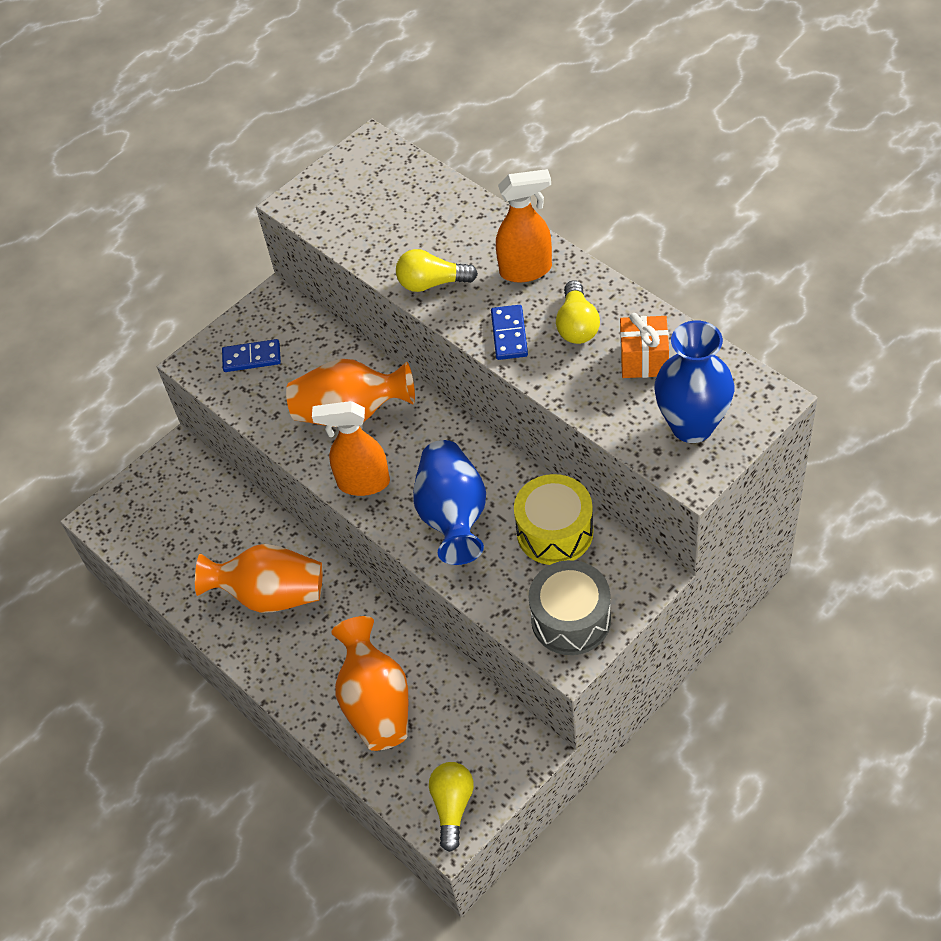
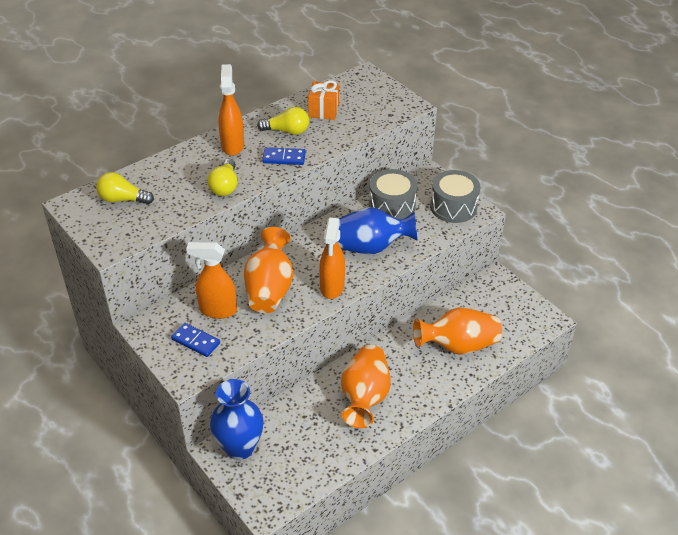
camera: 90 degrees left, 10 degrees down
blue domino [222,339,281,372] -> blue domino turned 60 degrees counterclockwise [171,323,220,357]
yellow light bulb [429,762,474,852] -> yellow light bulb moved to [96,172,154,205]
yellow drum [514,474,593,565] -> grey drum [369,169,417,219]
blue vase [654,320,734,443] -> blue vase moved to [210,379,264,460]
none -> orange spray bottle [186,242,237,319]

